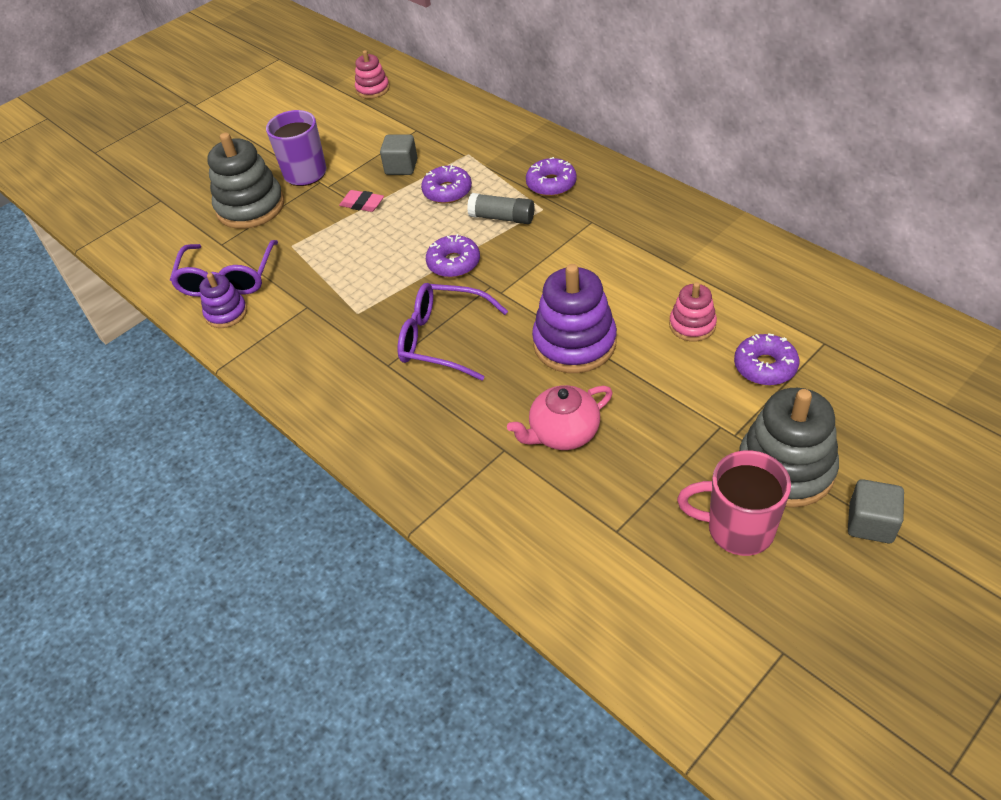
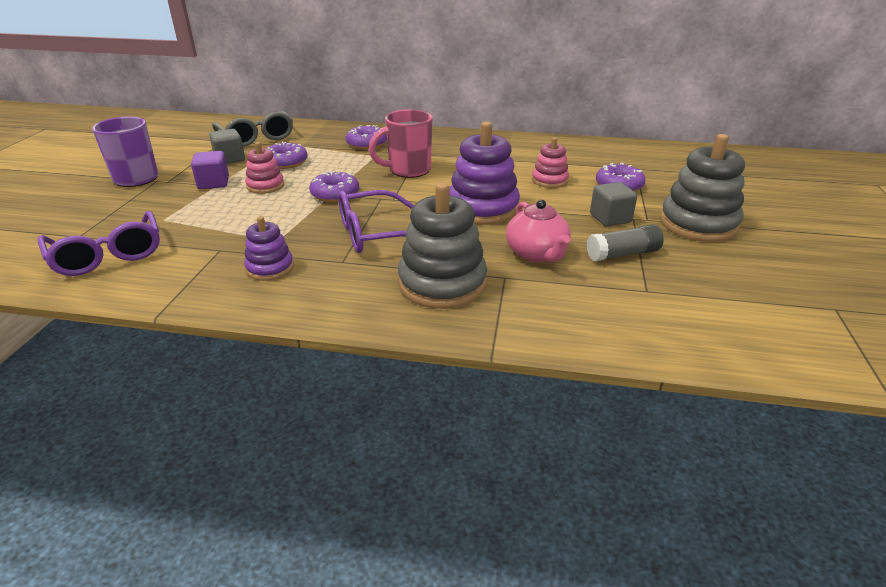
camera: 40 degrees left, 15 degrees down
purple stacking toy [199,273,247,328] -> purple stacking toy moved to [244,216,294,281]
grey stacking toy [207,133,284,229] -> grey stacking toy moved to [398,183,487,309]
pink eraser [339,190,384,212] -> purple cube [191,151,229,189]
pink stacking toy [355,50,389,99] -> pink stacking toy moved to [245,142,284,194]
grey glue stick [467,193,534,224] -> grey glue stick moved to [587,224,664,261]
pink teapot [507,385,613,450] -> pink teapot turned 45 degrees counterclockwise [506,199,571,262]
pink mug [677,450,791,556] -> pink mug moved to [369,109,432,178]
grey cube [848,479,904,543] -> grey cube moved to [590,182,637,226]
none -> grey glasses [212,111,293,147]

